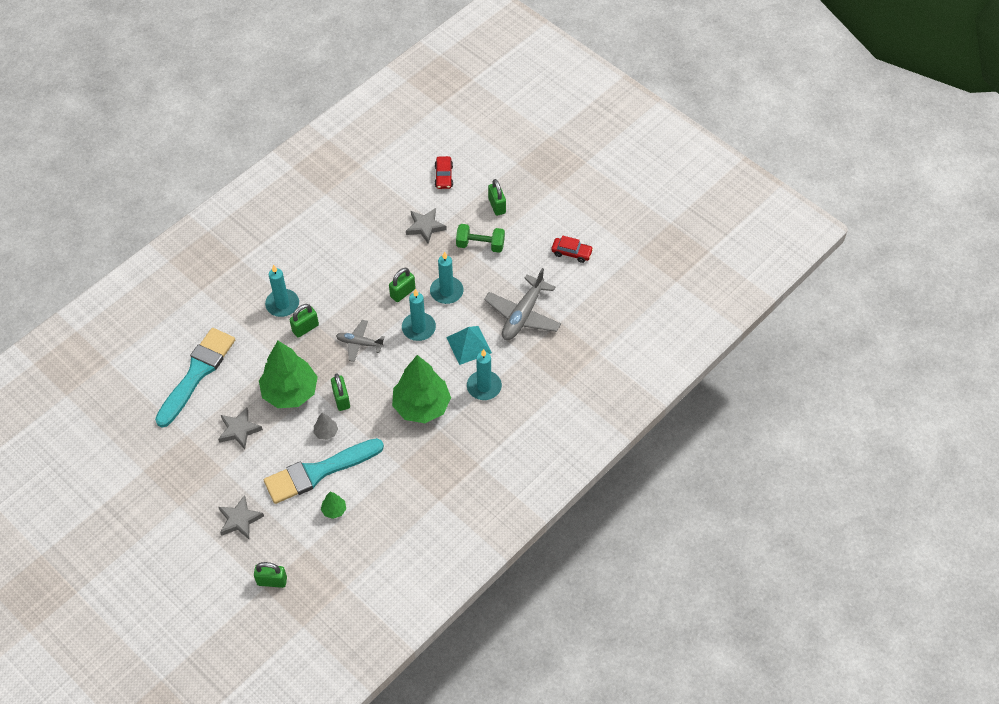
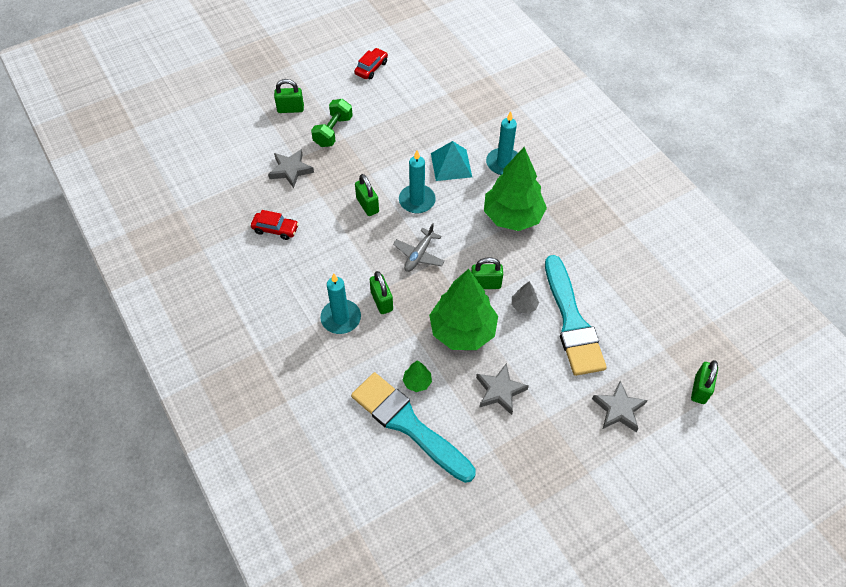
camera: 75 degrees left, 0 degrees up
green tree [321,492,346,519] -> green tree moved to [403,360,432,392]
turquoise candle [430,252,463,304] -> none
red car [435,156,453,189] -> red car moved to [251,210,299,240]
grey plane [484,268,561,340] -> none

